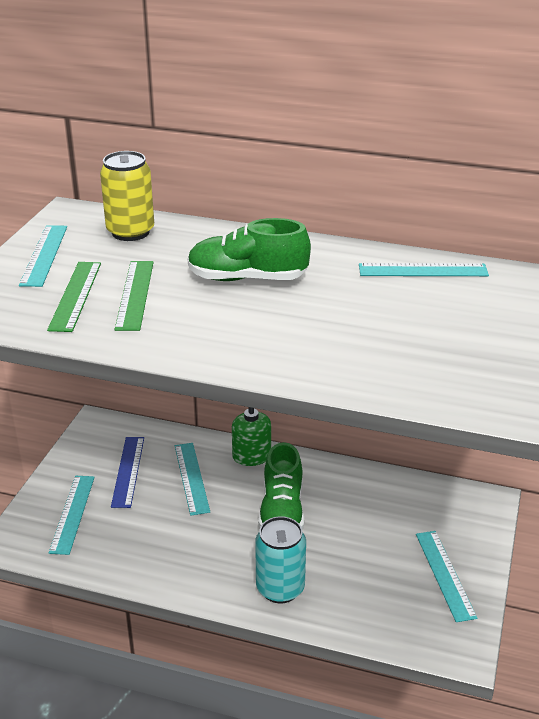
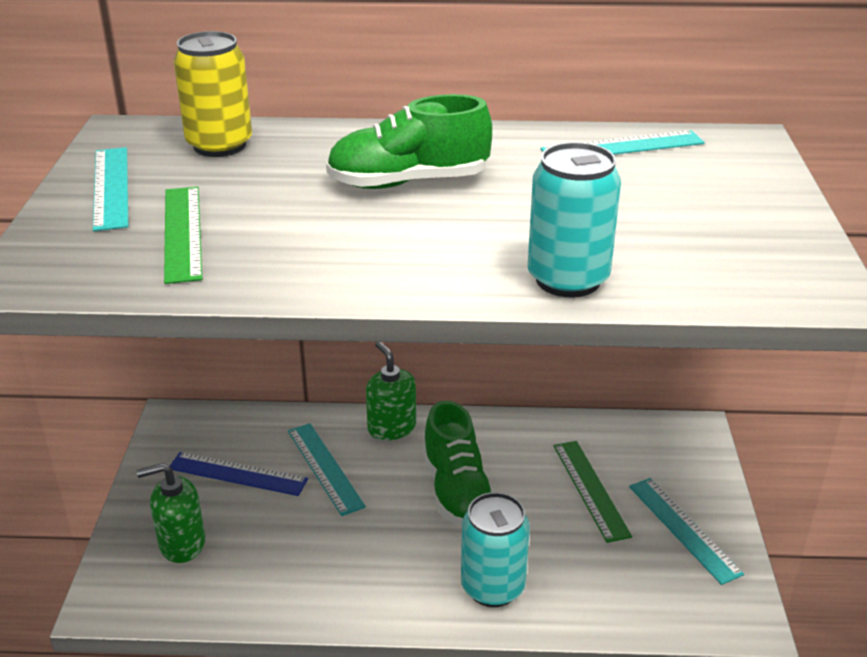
camera: 15 degrees left, 0 degrees up
turquoise ruler [49,476,95,555] -> green soap dispenser [137,463,205,563]
blue ruler [111,437,144,508] -> blue ruler turned 60 degrees counterclockwise [170,452,308,496]
green ruler [115,261,154,331] -> green ruler moved to [554,441,632,543]
none -> turquoise can [528,142,621,297]

